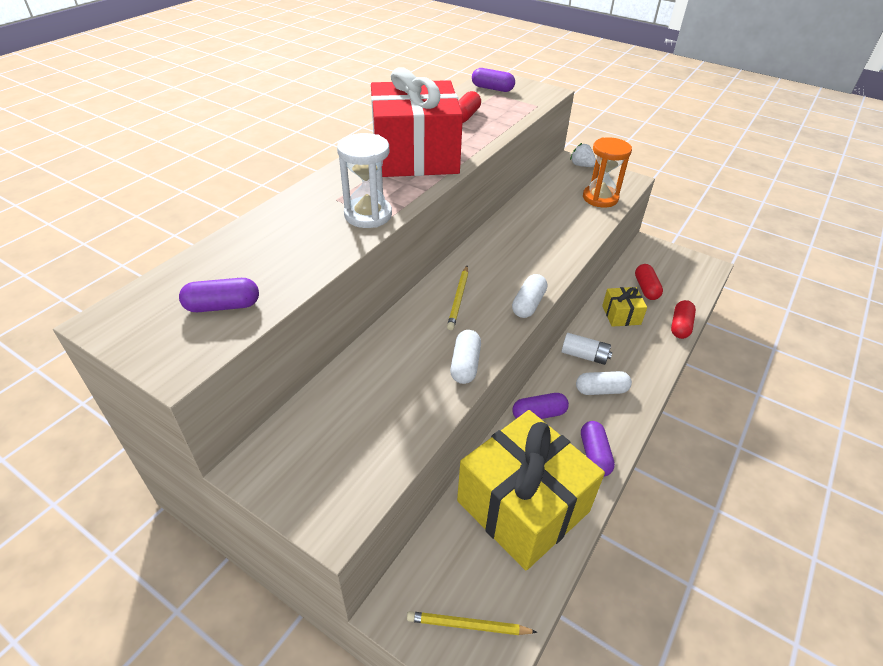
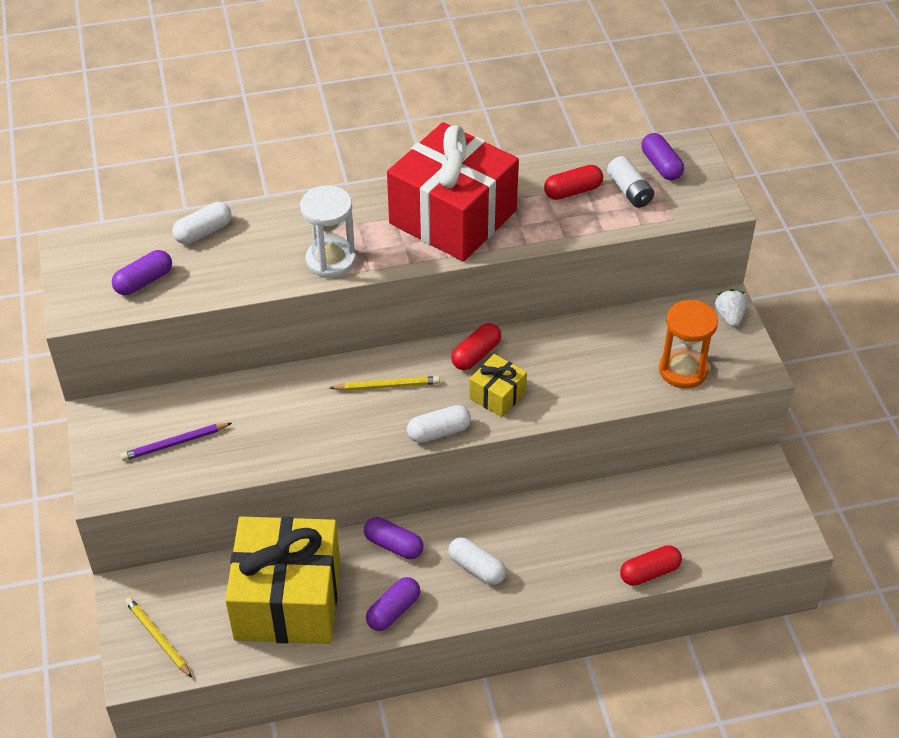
camera: 45 degrees right, 5 degrees up
purple capsule [179,278,259,312] -> purple capsule turned 75 degrees counterclockwise [112,250,172,295]
yellow pencil [447,266,468,330] -> yellow pencil turned 150 degrees counterclockwise [330,376,440,391]
white capsule [450,330,481,384] -> white capsule moved to [172,202,232,244]
white battery [562,333,612,365] -> white battery moved to [607,156,654,208]
yellow gift [602,287,647,327] -> yellow gift moved to [469,354,527,417]
red capsule [635,264,663,300] -> red capsule moved to [451,323,501,370]
none -> purple pencil [121,423,232,461]

